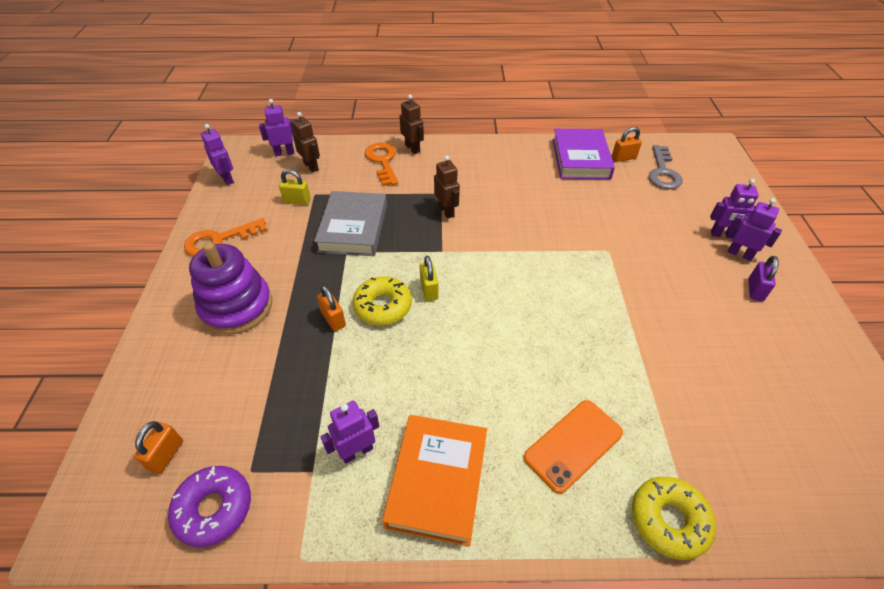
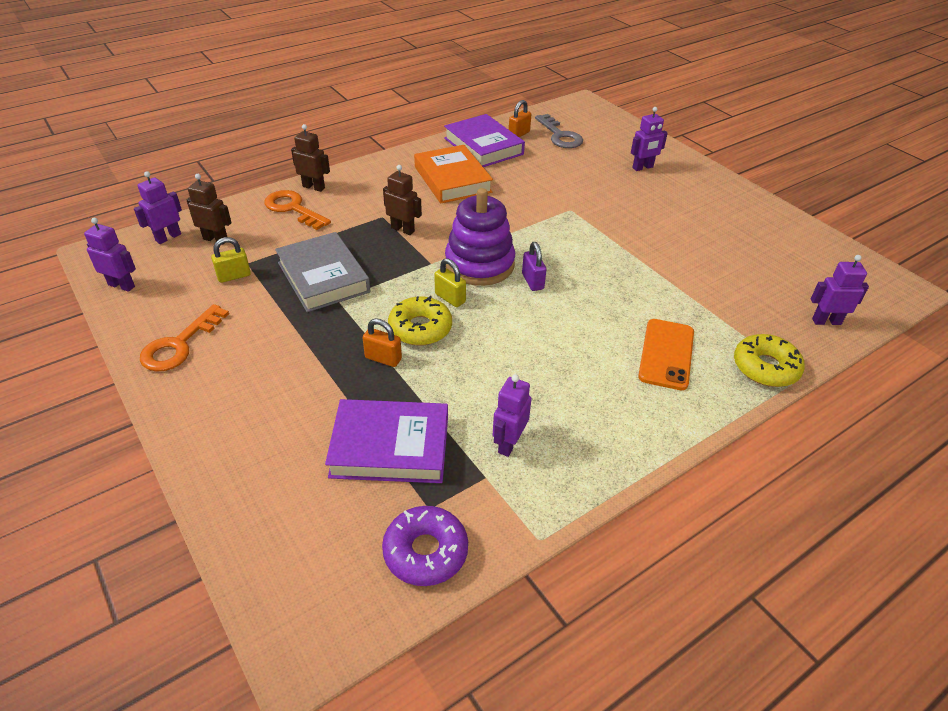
camera: 35 degrees left, 5 degrees down
orange padlock [134,421,183,474] -> none
purple stacking toy [189,242,272,335] -> purple stacking toy moved to [445,188,515,286]
orange book [382,415,487,546] -> orange book moved to [414,145,493,203]
purple robot [728,198,782,261] -> purple robot moved to [811,255,869,325]
purple padlock [748,256,779,301] -> purple padlock moved to [522,242,547,291]
none -> purple book [325,399,448,483]

